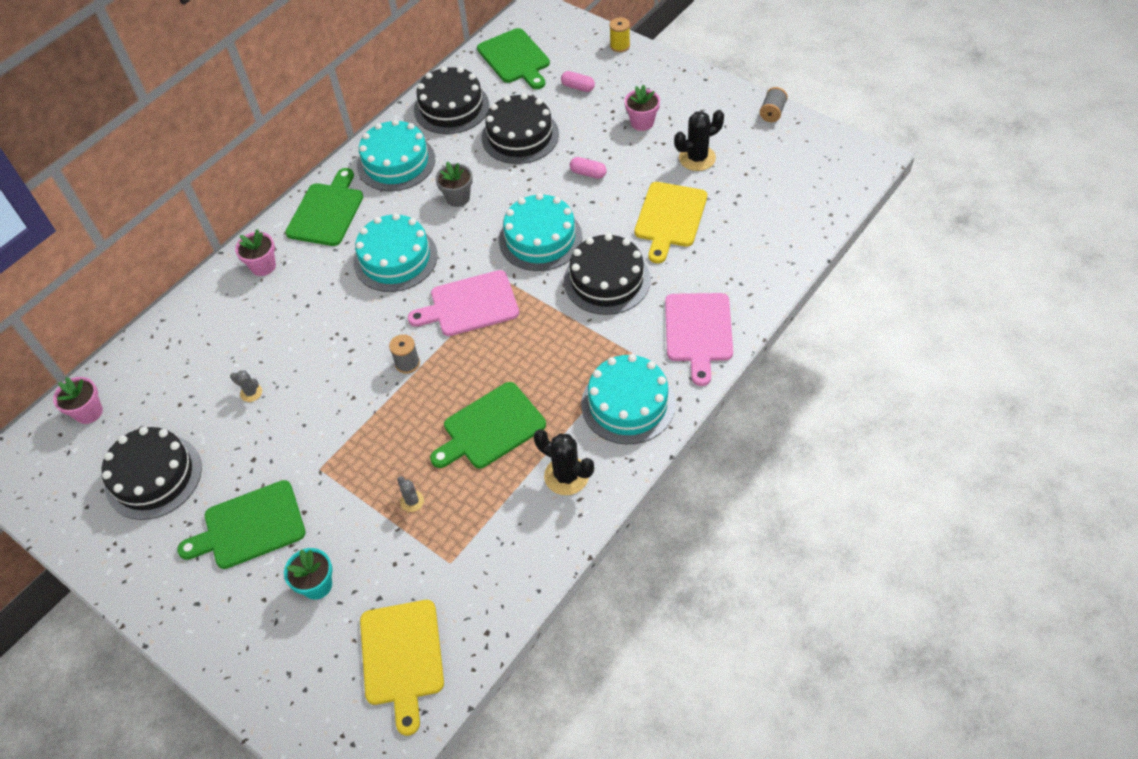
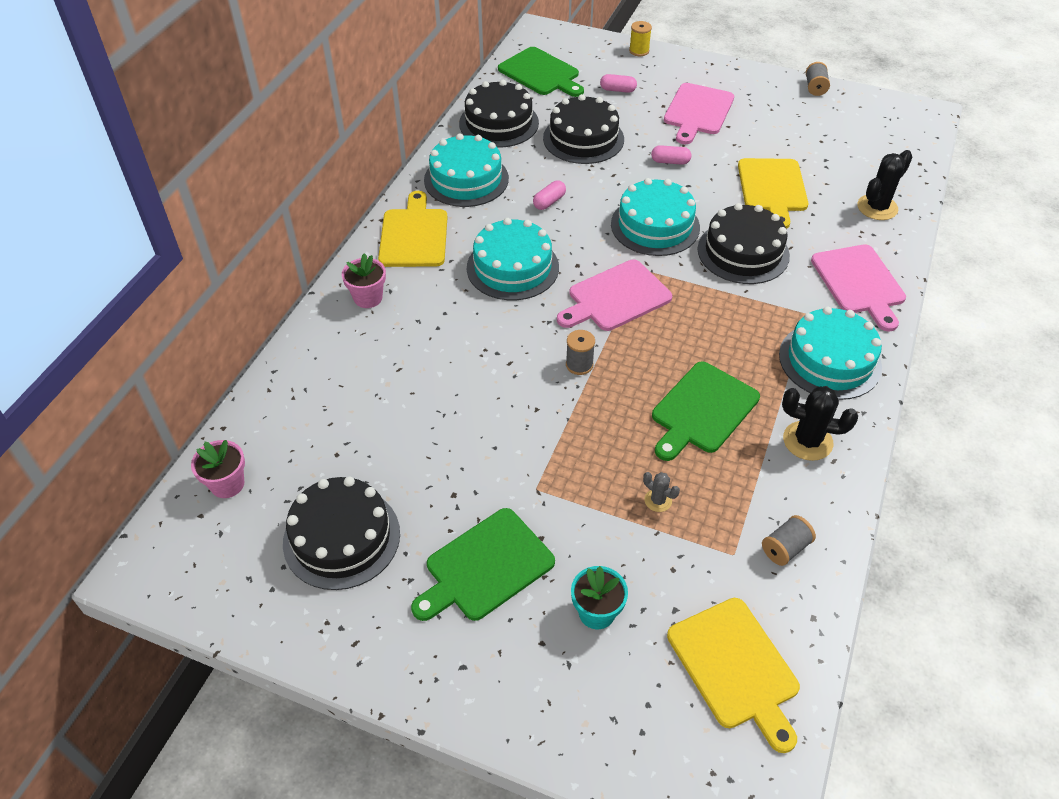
camera: 20 degrees left, 5 degrees down
grey cactus [230,370,262,402] -> none
green cutting board [285,168,363,246] -> yellow cutting board [378,191,448,267]
grey flower pot [435,162,473,207] -> pink capsule [533,181,566,210]
pink flower pot [625,85,660,131] -> pink cutting board [664,83,734,144]
black cactus [674,110,724,171] -> black cactus moved to [857,150,912,220]
none -> grey spool [762,515,816,566]

